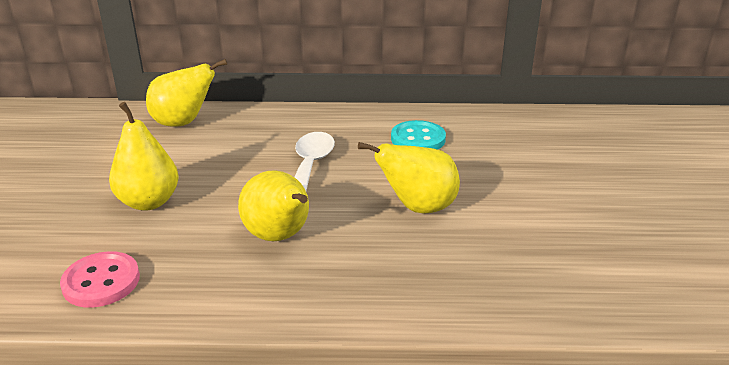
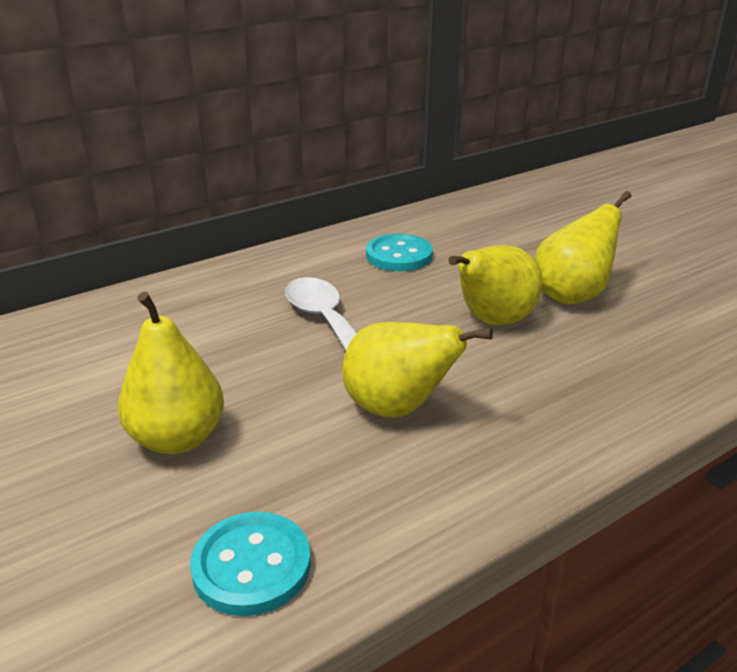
camera: 35 degrees left, 0 degrees up
pink button [60,251,140,308] -> turquoise button [190,512,311,616]
yellow pear [146,59,227,127] -> yellow pear moved to [535,191,631,304]

